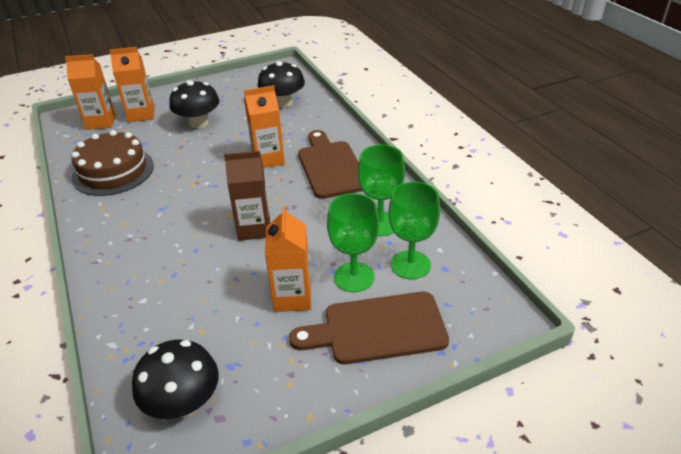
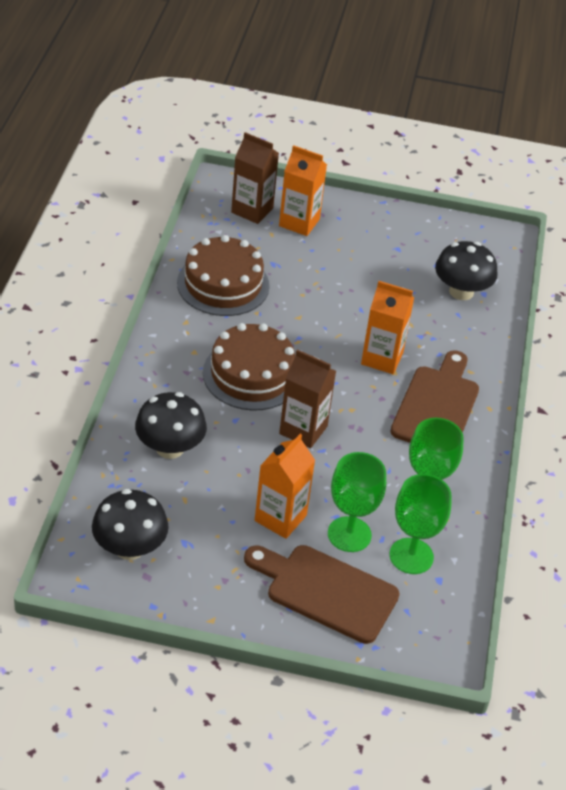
camera: 30 degrees right, 5 degrees up
orange carton [65,54,116,130] -> brown carton [231,132,279,224]
black mushroom [170,80,220,128] -> black mushroom moved to [135,392,207,459]
none -> brown cake [203,323,295,411]

